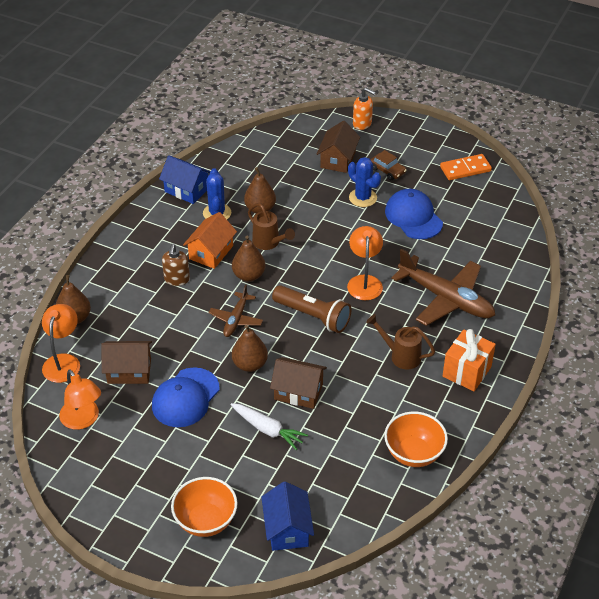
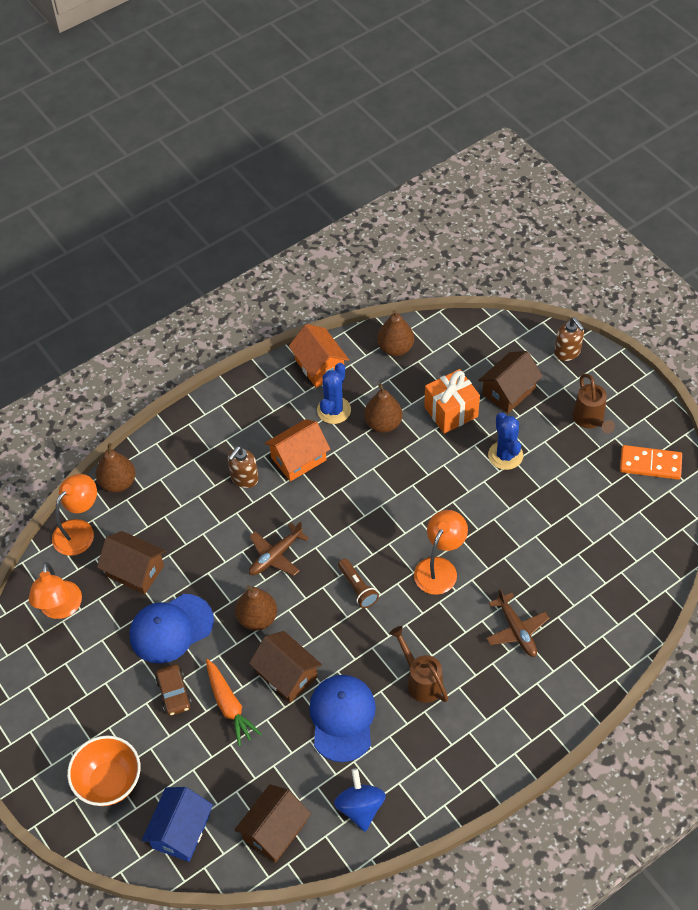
camera: 30 degrees right, 10 degrees up
blue house [159,155,210,204] -> orange house [289,324,349,388]
white carrot [230,403,308,450] -> orange carrot [206,659,261,746]
brown pear [232,236,266,282] -> brown pear moved to [377,310,414,356]
brown watering can [248,203,295,250] -> brown watering can moved to [572,374,615,433]
brown flashlight [272,285,351,333] -> brown flashlight [338,559,379,608], size x0.58
orange soap dispenser [353,88,376,130] -> brown soap dispenser [554,318,584,361]
brown car [370,150,406,180] -> brown car moved to [155,664,192,716]
orange bowl [384,412,448,467] -> blue spinning top [334,768,386,832]
blue cap [385,189,443,239] -> blue cap moved to [309,675,376,762]
brown plane [391,249,495,326] -> brown plane [486,589,549,657], size x0.54
orange gift [443,329,496,391] -> orange gift moved to [424,369,480,434]
none -> brown house [234,784,311,863]

